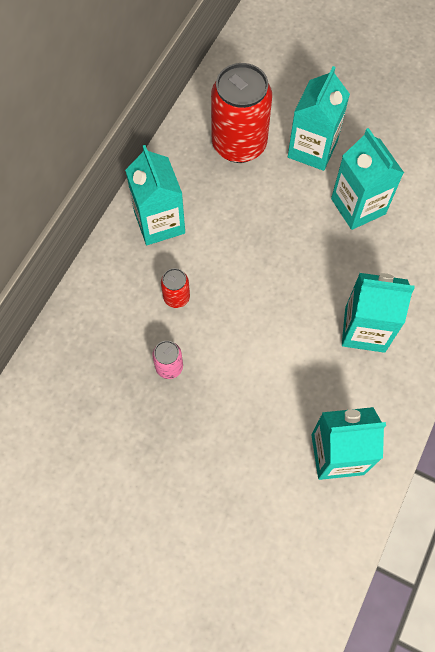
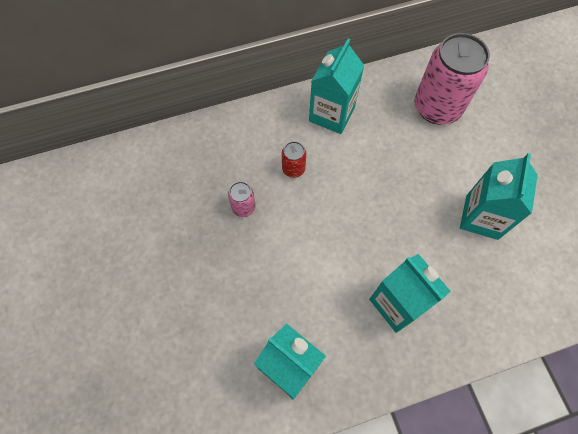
camera: 45 degrees right, 0 degrees up
red can [211,63,272,163] -> pink can [415,33,490,125]
turquoise carton [288,66,350,171] -> none

